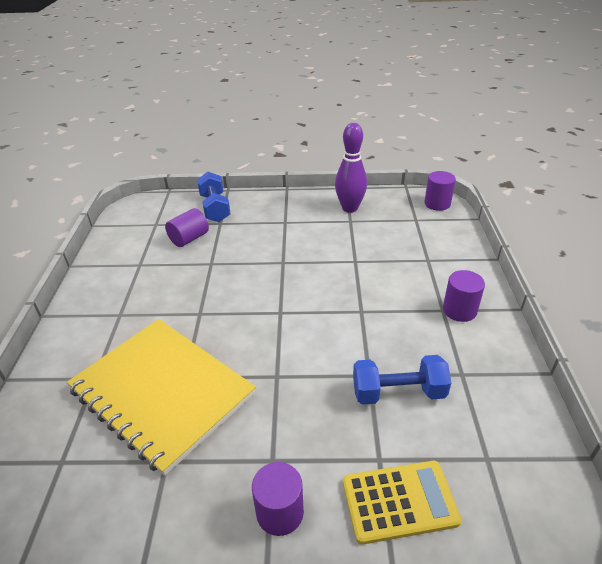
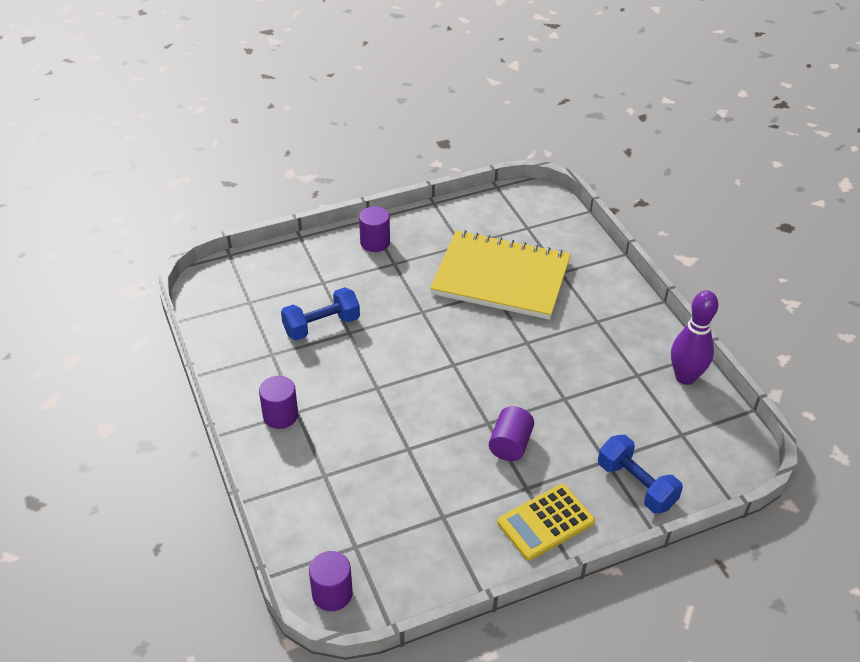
camera: 155 degrees right, 5 degrees up
purple cylinder [165,208,209,247] -> purple cylinder moved to [489,406,534,461]
purple bowling pin [335,123,367,213] -> purple bowling pin moved to [671,290,718,385]
yellow calculator [343,461,462,545] -> yellow calculator moved to [497,484,595,561]

